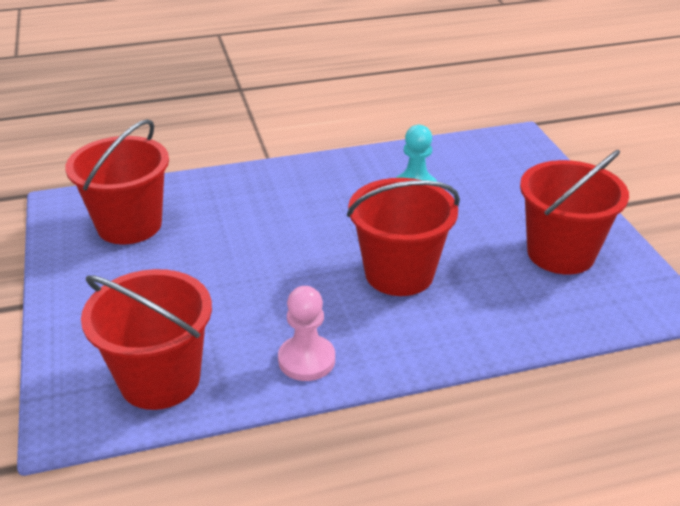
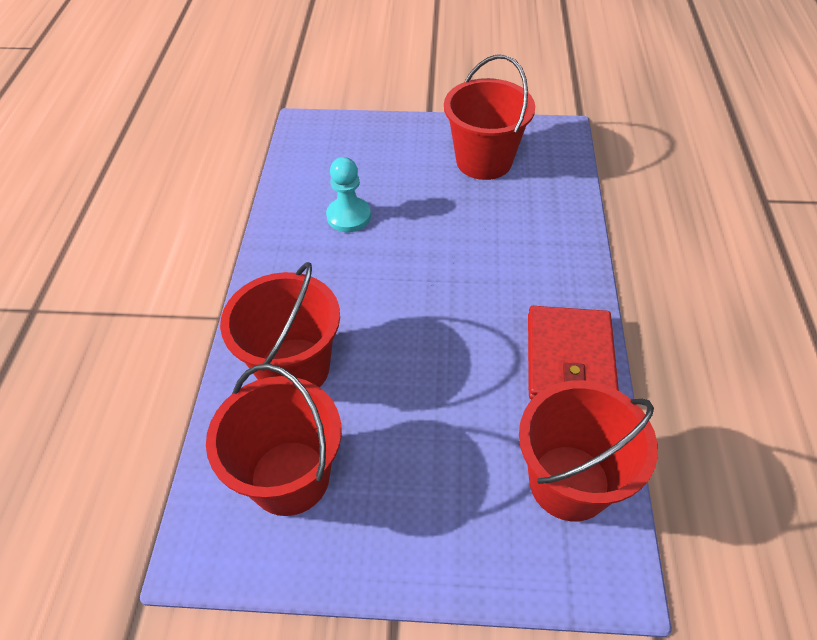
camera: 70 degrees left, 15 degrees up
pink pawn [278,286,335,381] -> red wallet [528,306,619,399]
red bucket [347,178,460,296] -> red bucket moved to [220,262,340,387]

